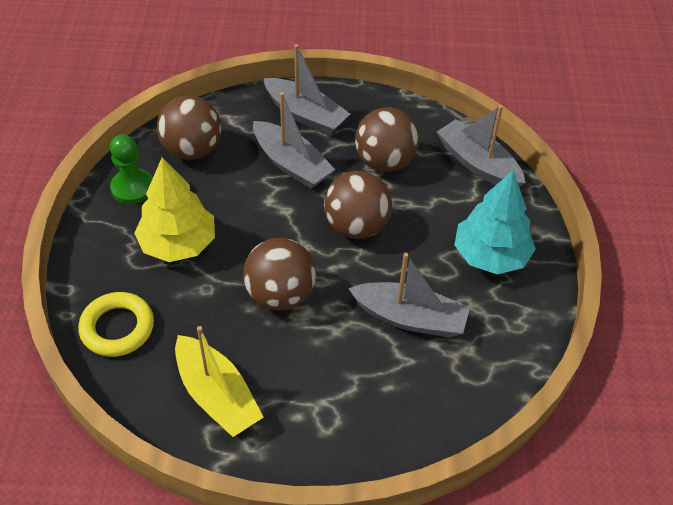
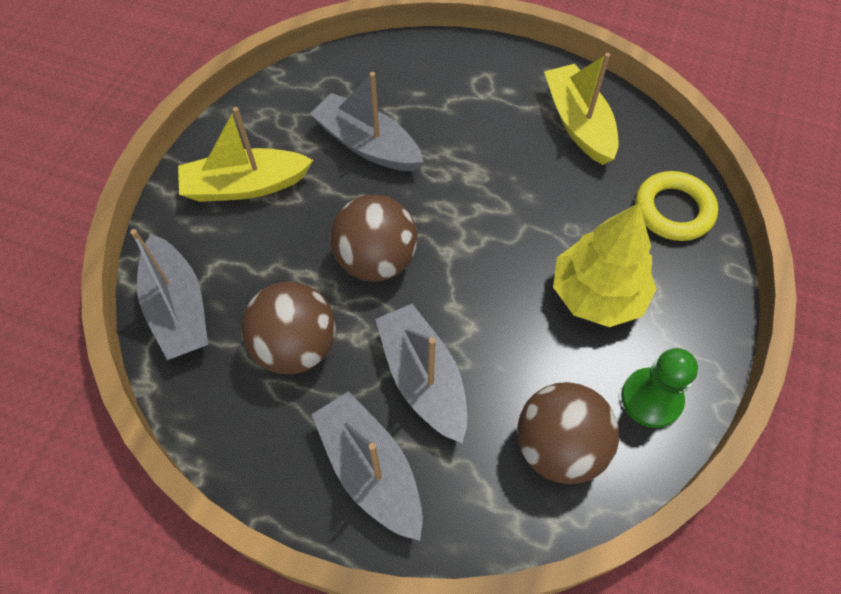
camera: 160 degrees left, 10 degrees up
brown ball [243,238,316,310] -> none
turquoise tree [454,171,536,274] -> yellow boat [178,107,313,202]

